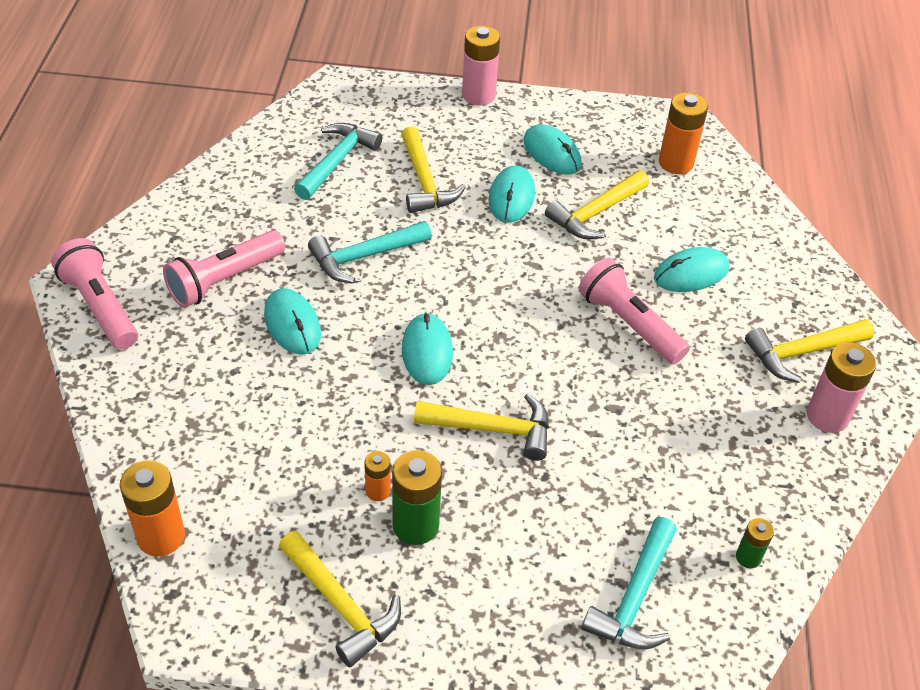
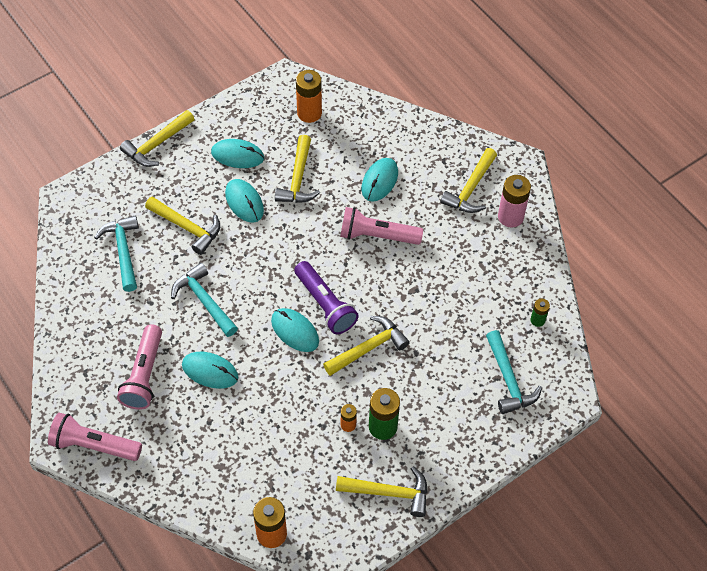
camera: 40 degrees left, 10 degrees up
turquoise hammer [308,221,432,283] -> turquoise hammer turned 120 degrees clockwise [171,263,238,337]
pink battery [462,26,500,106] -> yellow hammer [120,110,195,167]
none -> purple flashlight [294,261,359,334]

